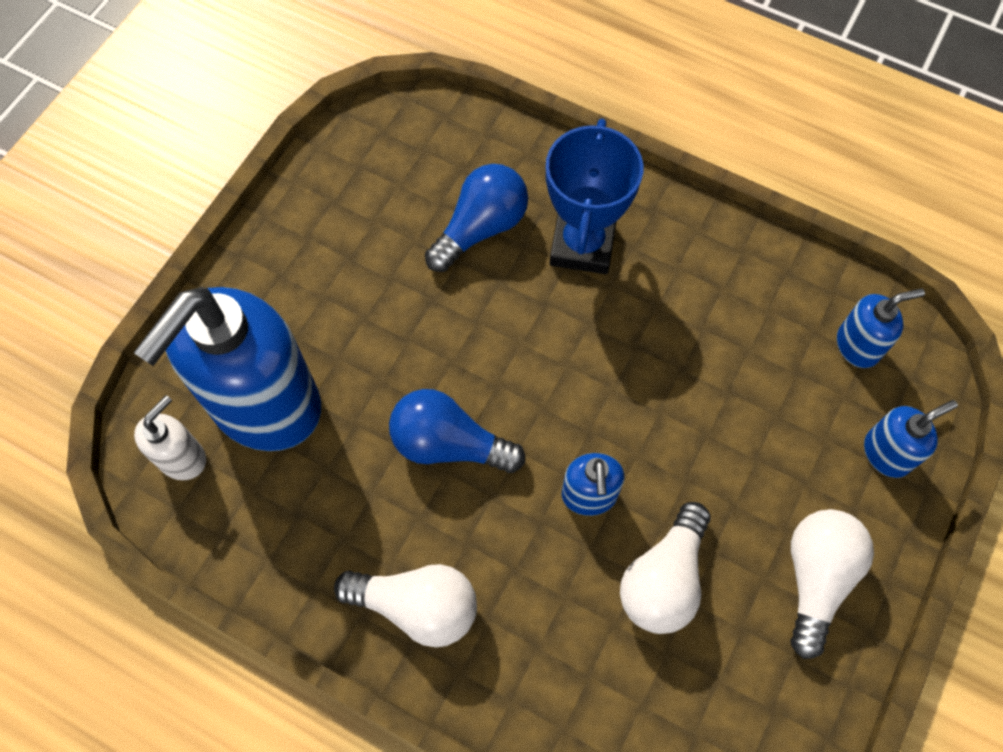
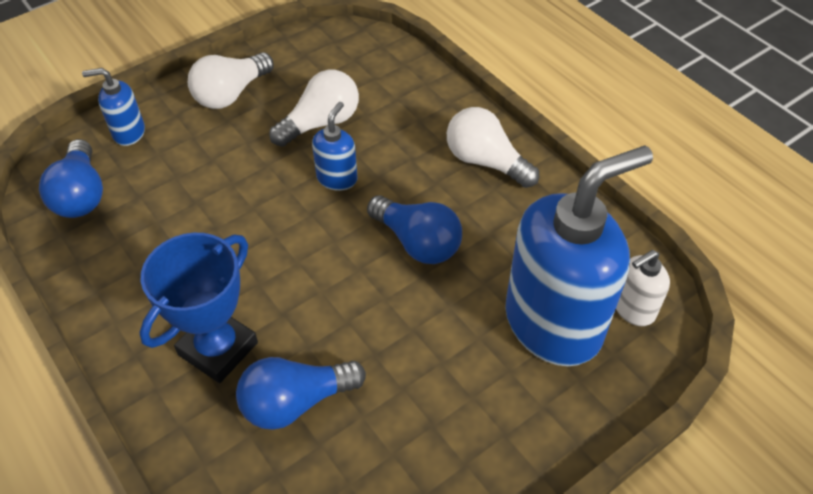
camera: 155 degrees left, 15 degrees down
blue soap dispenser [837,289,925,368] -> blue light bulb [39,139,103,218]

